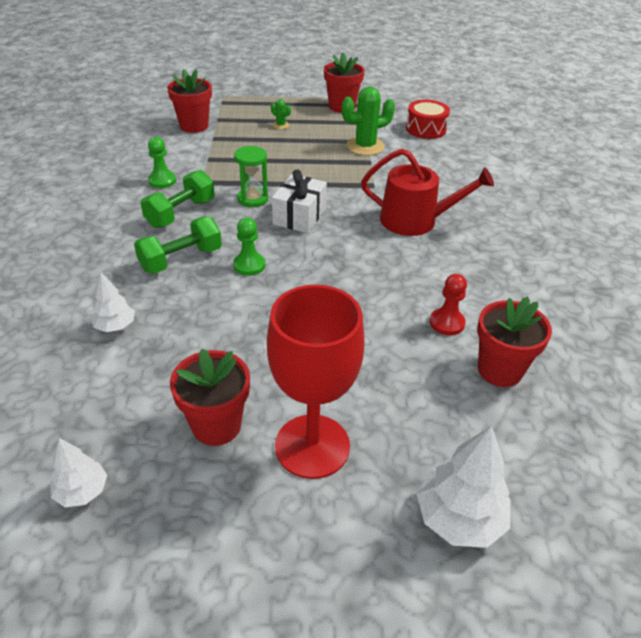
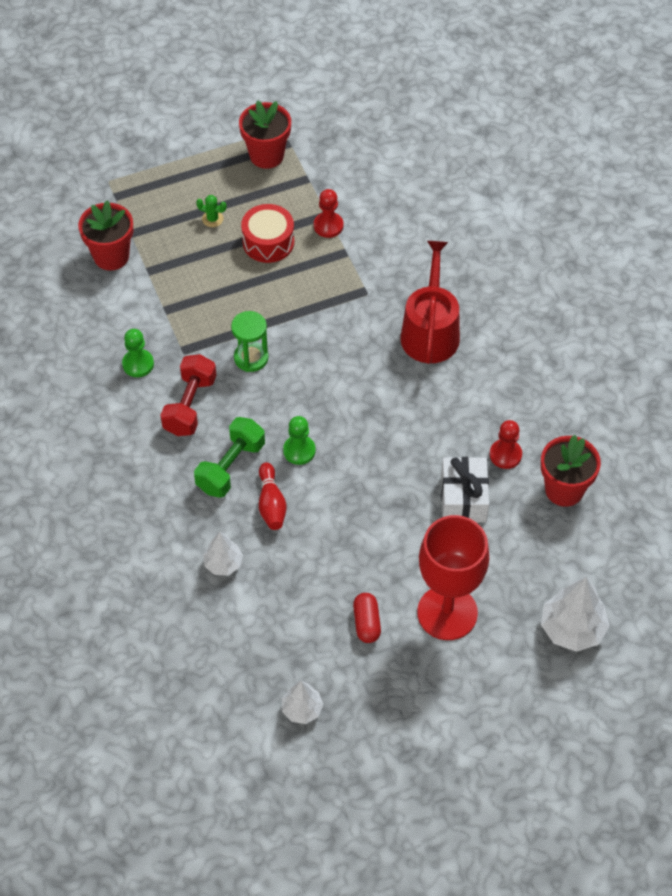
camera: 20 degrees left, 15 degrees up
green dumbbell [141,170,215,228] -> red dumbbell [160,354,217,436]
red flower pot [170,348,250,446] -> red capsule [353,593,381,643]
white gift [272,169,327,233] -> white gift moved to [441,457,489,522]
green cactus [342,86,395,156] -> red pawn [314,189,343,238]
red watering can [361,149,494,236] -> red watering can turned 75 degrees counterclockwise [400,241,460,364]
red drum [406,99,450,139] -> red drum moved to [241,204,294,263]
none -> red bowling pin [259,462,286,530]

